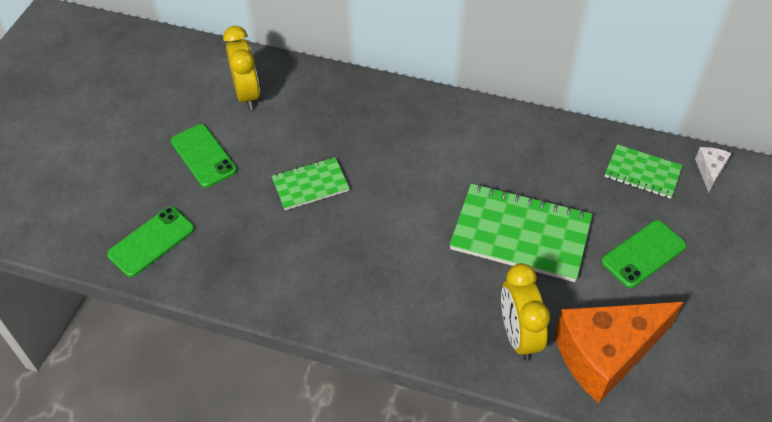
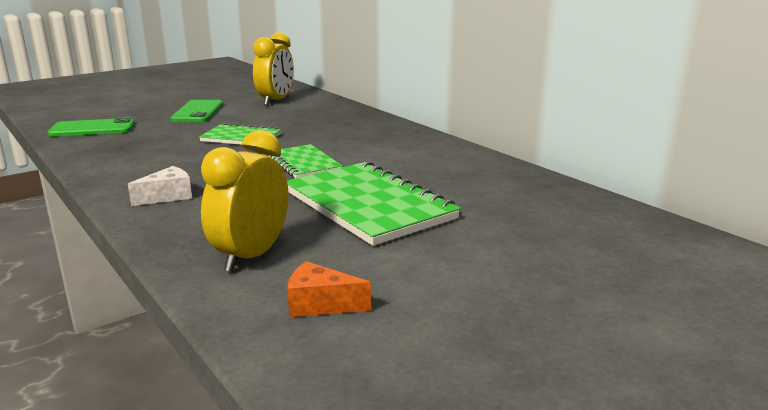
camera: 35 degrees right, 30 degrees down
orange cheese [554,302,684,403] -> orange cheese [287,261,371,317], size x0.43
green phone [601,220,686,288] -> none
green notebook [605,144,683,199] -> green notebook moved to [267,144,343,179]
white cheese [695,147,732,192] -> white cheese moved to [128,166,192,206]

